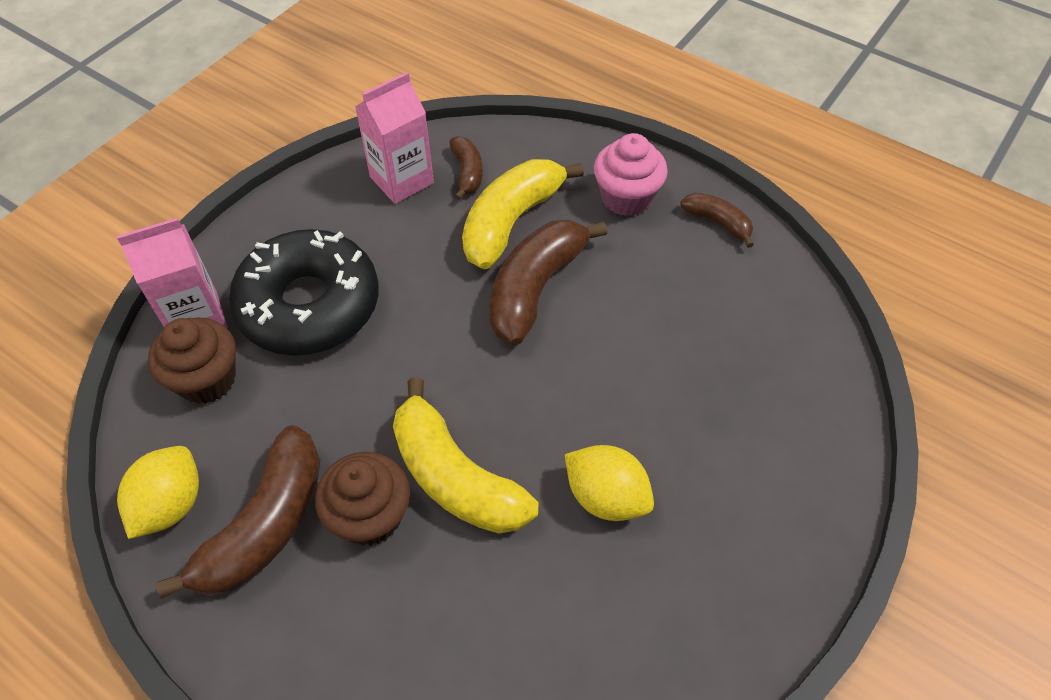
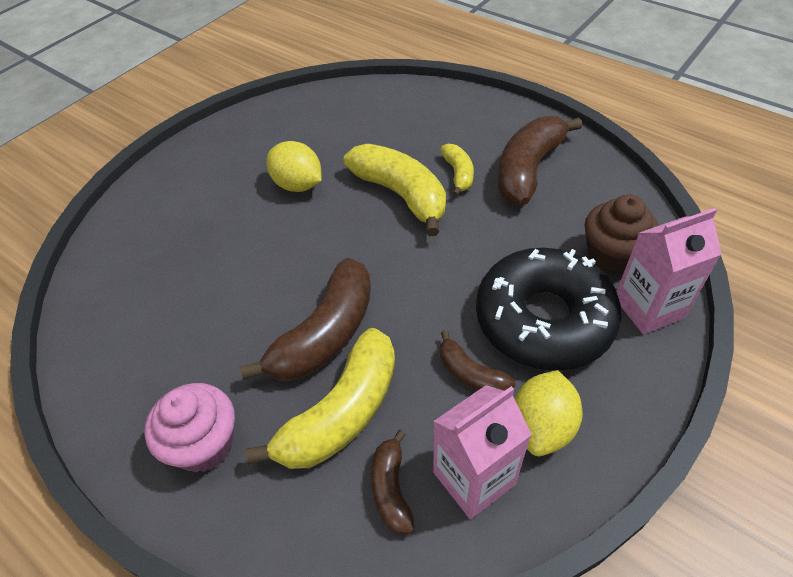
camera: 175 degrees left, 5 degrees down
yellow lemon [117,446,199,539] -> yellow lemon moved to [514,370,583,456]
brown cupcake [315,452,410,546] -> yellow banana [440,144,474,196]
brown banana [680,193,754,248] -> brown banana moved to [440,330,515,391]

